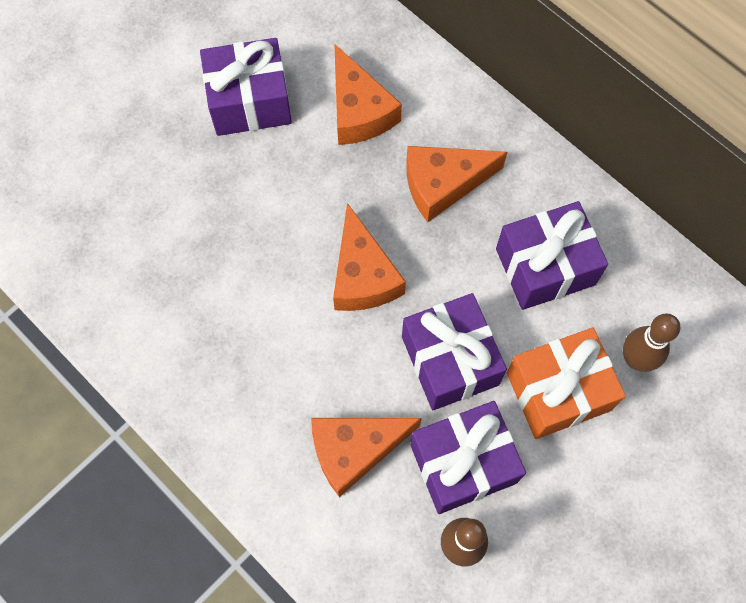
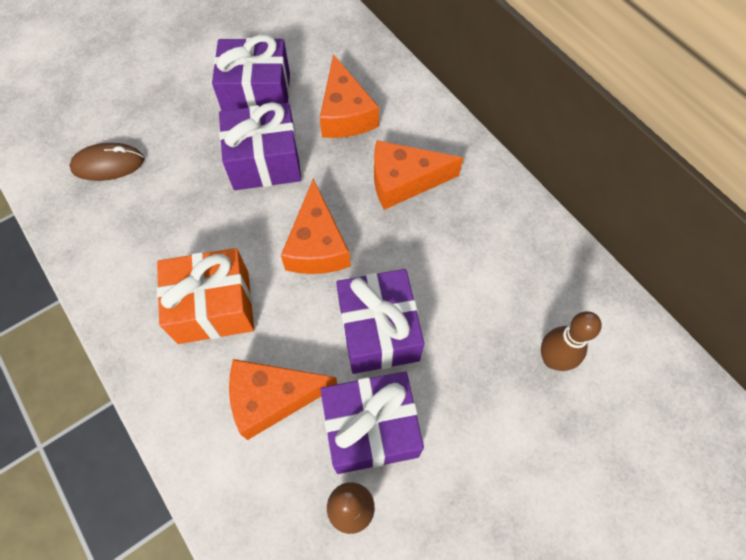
camera: 10 degrees right, 5 degrees down
purple gift [496,201,608,310] -> purple gift moved to [219,102,302,190]
orange gift [506,328,626,439] -> orange gift moved to [157,248,254,344]
none -> brown mouse [69,143,144,181]

